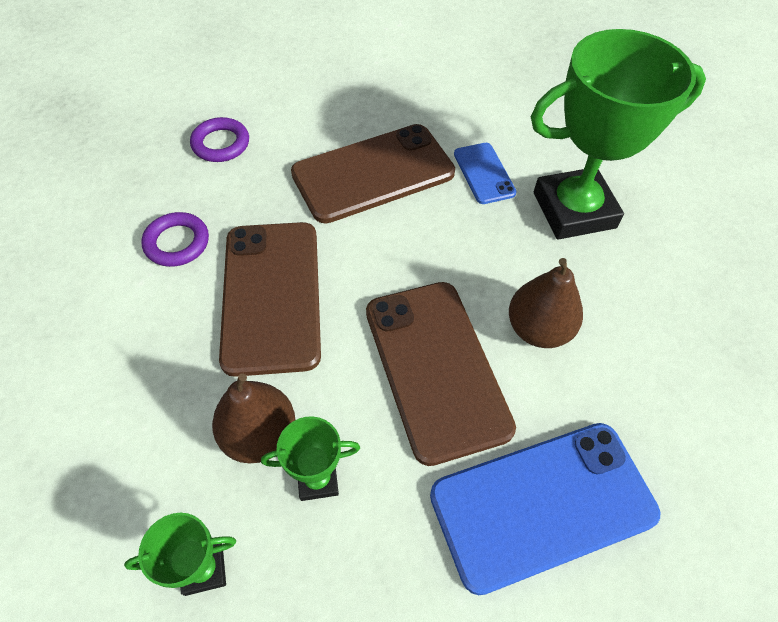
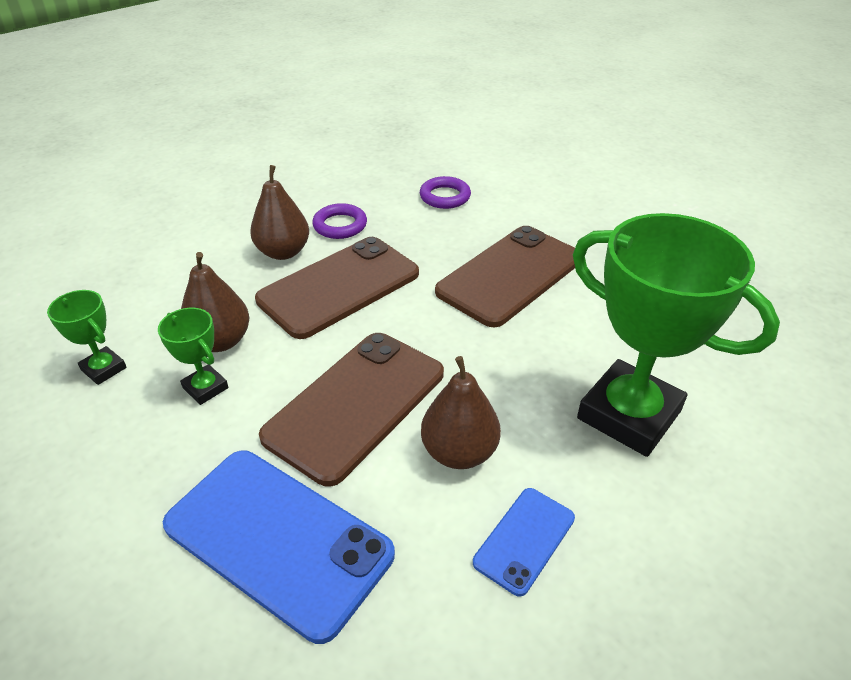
camera: 55 degrees right, 15 degrees down
brown phone [291,124,455,223] -> brown phone turned 75 degrees counterclockwise [435,226,575,328]
blue phone [454,143,517,204] -> blue phone moved to [473,488,575,597]
none -> brown pear [250,165,309,260]

